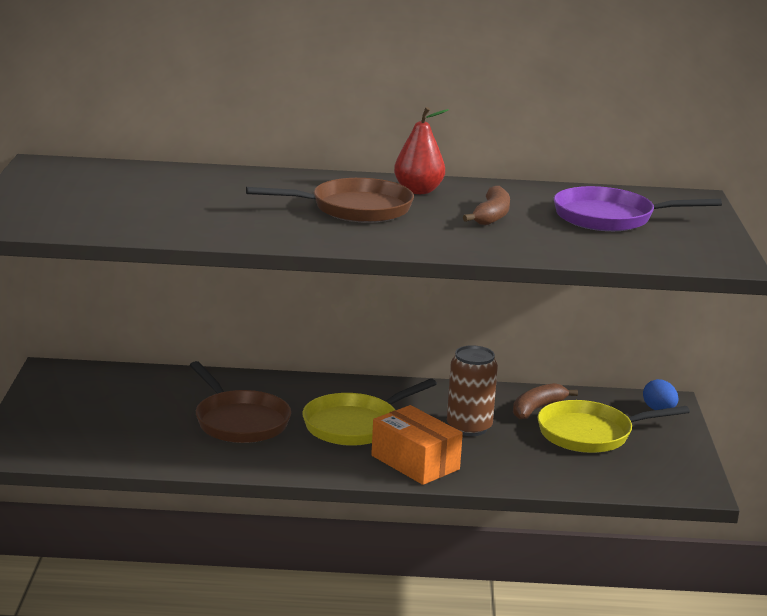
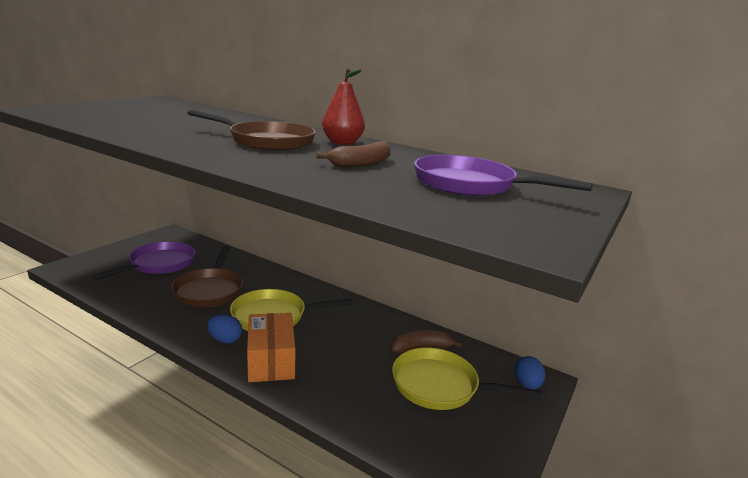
camera: 30 degrees right, 0 degrees up
brown can [447,345,498,436] -> none
none -> purple pan [93,241,195,280]
none -> blue egg [207,314,242,343]

